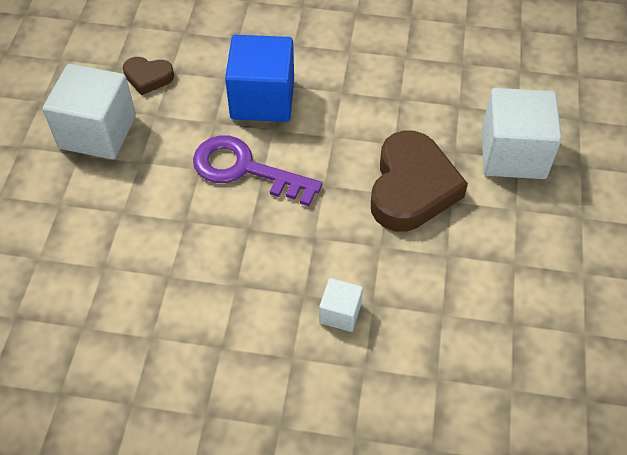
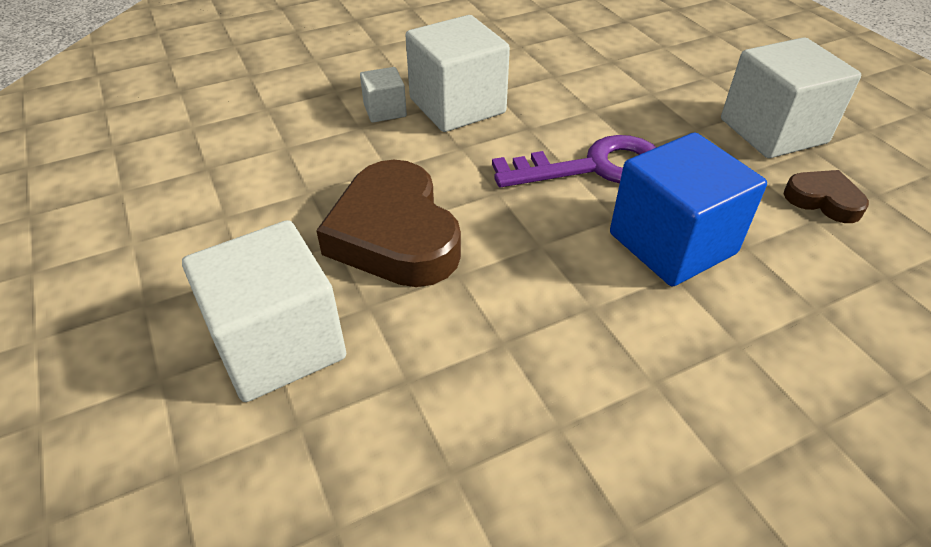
camera: 145 degrees right, 10 degrees down
brown heart [123,57,174,95] -> brown heart turned 60 degrees clockwise [784,170,869,223]
none -> white cube [405,15,510,132]

